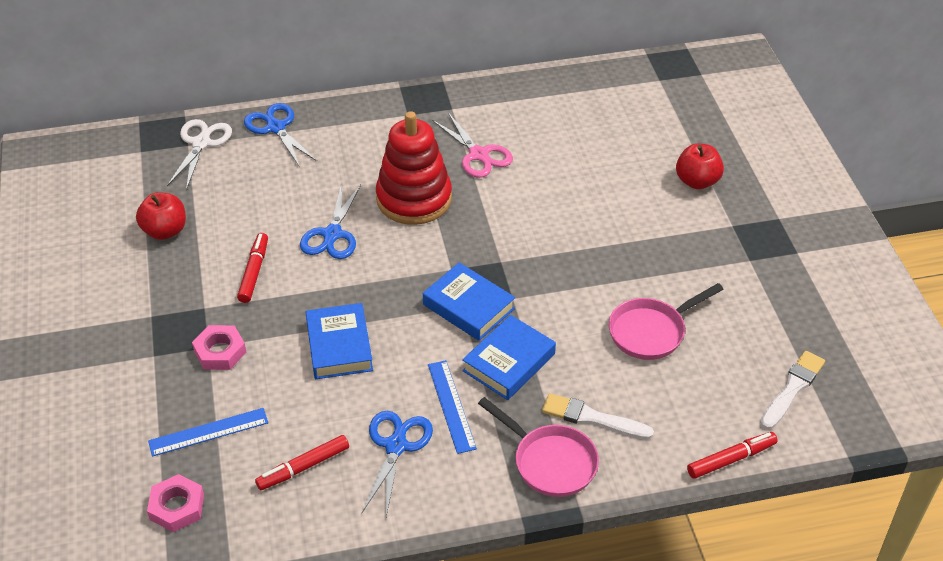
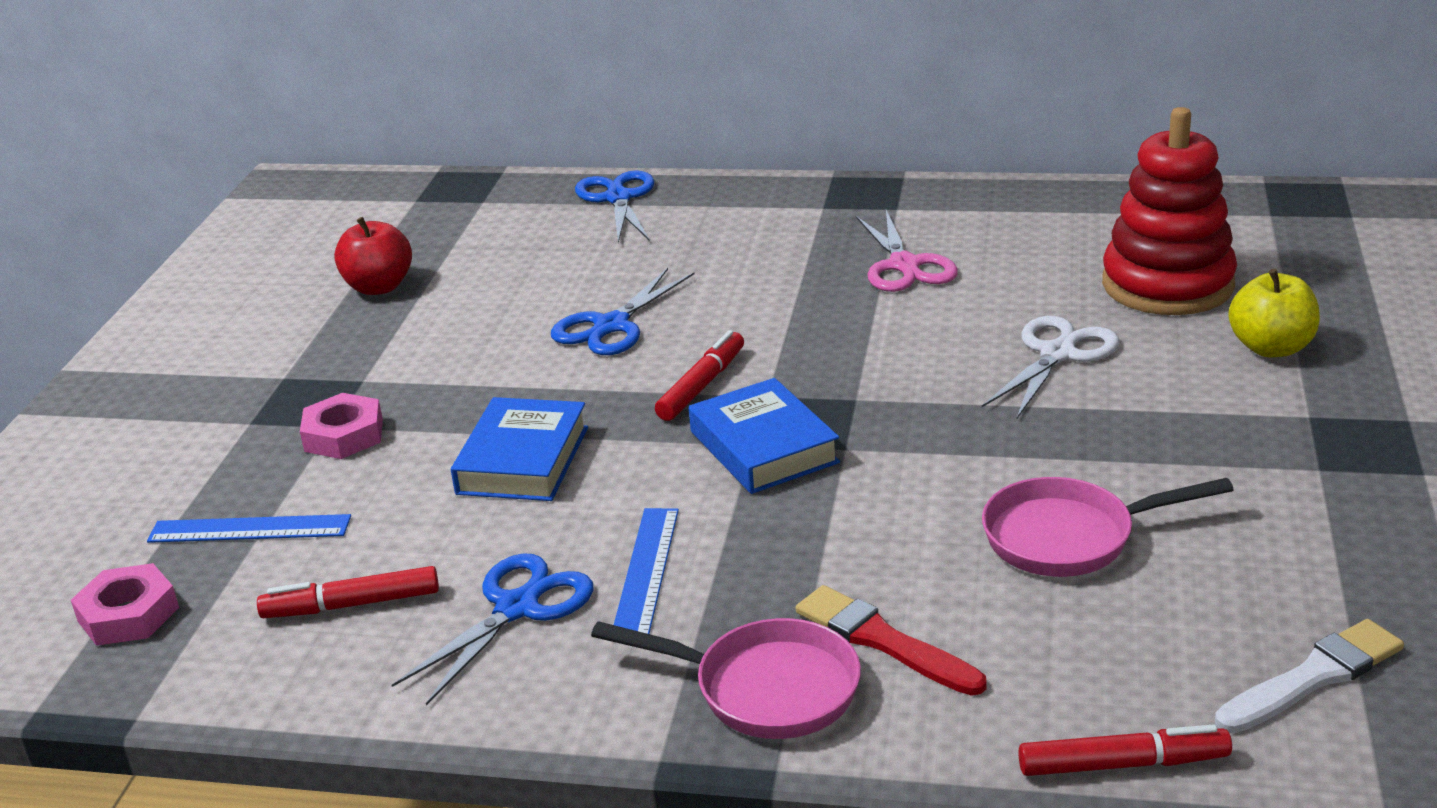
camera: 25 degrees right, 15 degrees down
white scissors [167,119,232,190] -> white scissors moved to [982,316,1119,418]
red marker [237,233,268,303] -> red marker moved to [655,330,744,421]
red stacking toy [376,111,452,225] -> red stacking toy moved to [1102,107,1237,315]
blue book [462,315,556,400] -> none
pink pan [478,397,599,497] -> pink pan turned 45 degrees counterclockwise [591,618,861,739]
white brush [542,393,654,440] -> red brush [796,585,987,696]
red apple [676,144,724,189] -> yellow apple [1229,269,1320,357]

